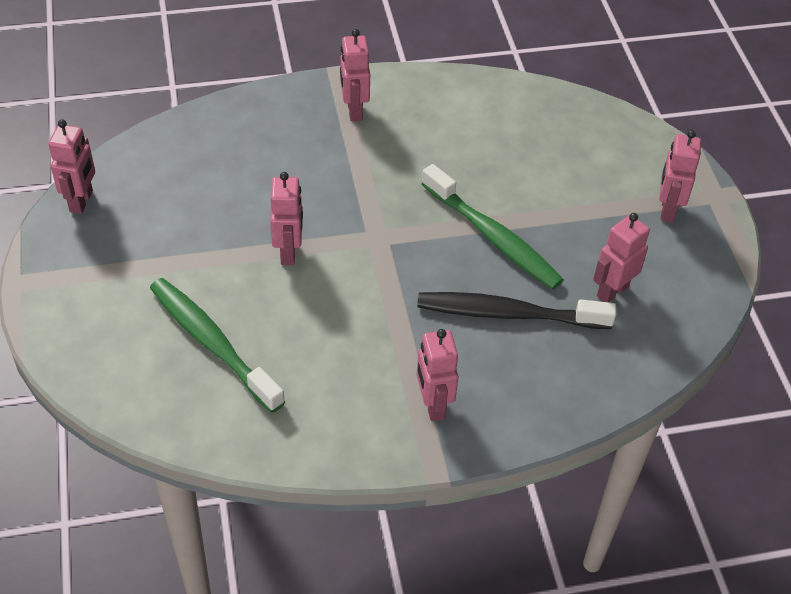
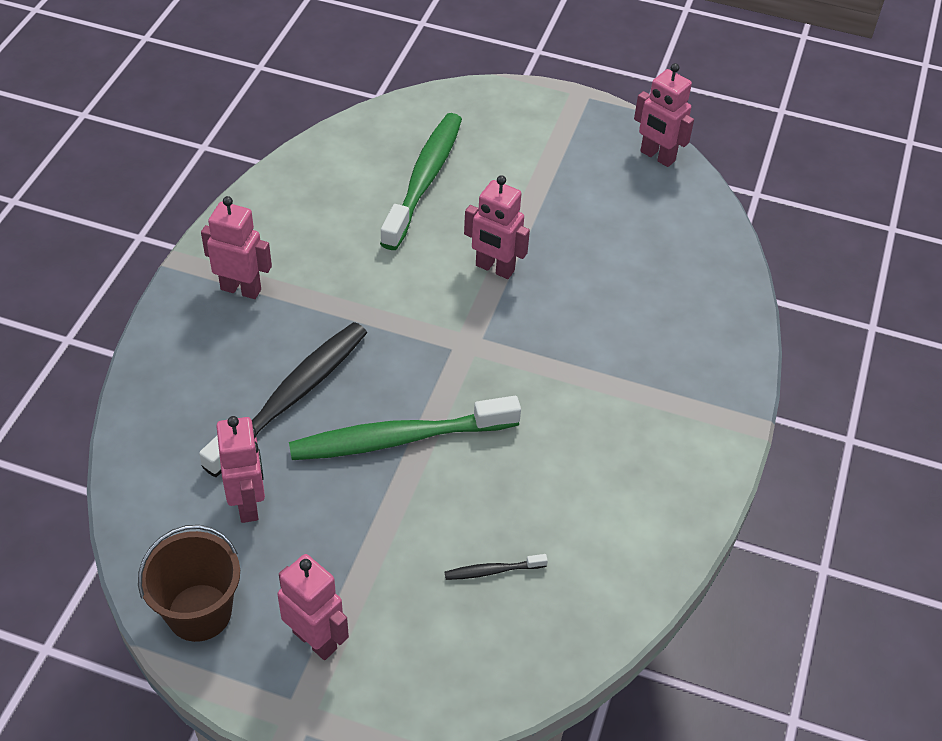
camera: 120 degrees right, 0 degrees up
green toothbrush [150,278,285,413] -> green toothbrush turned 60 degrees counterclockwise [380,113,462,250]
pink robot [340,29,370,121] -> none
none -> brown bucket [138,525,240,642]
none -> black toothbrush [445,554,548,580]

